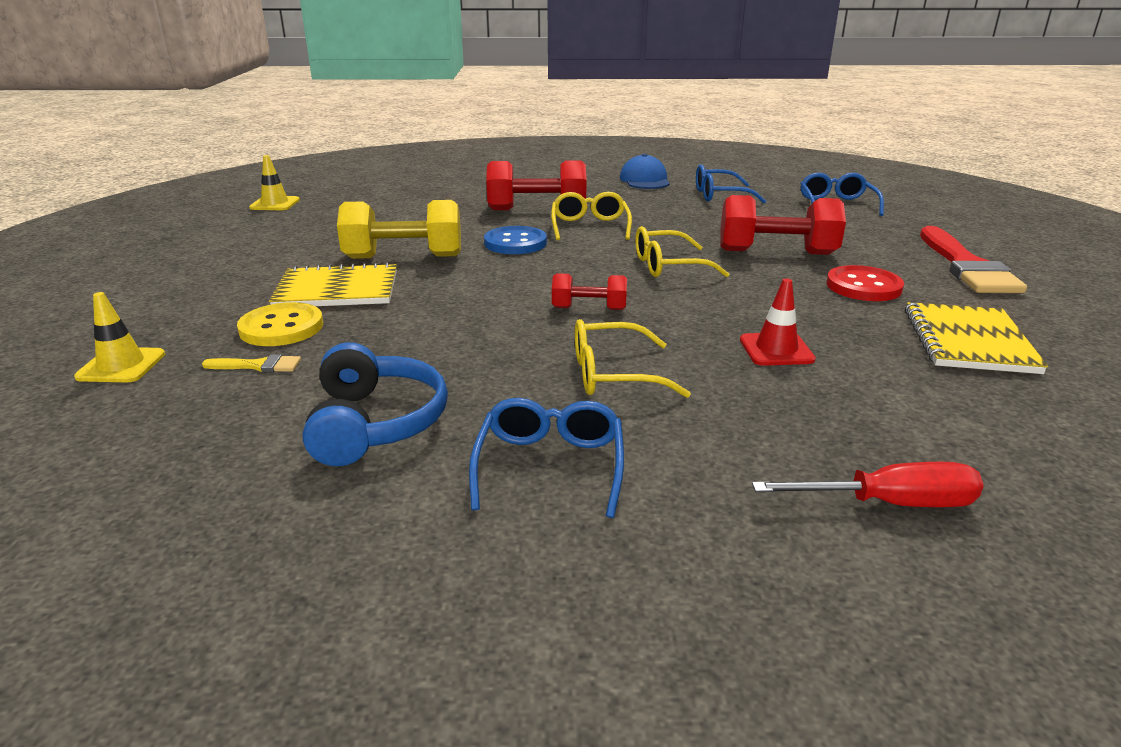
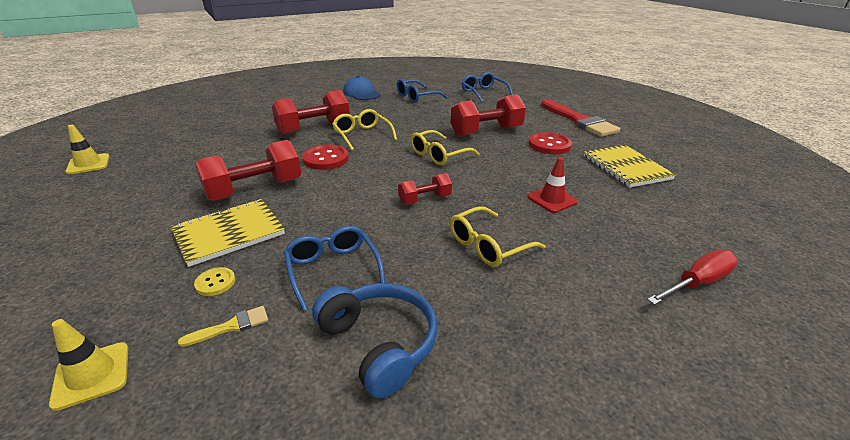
camera: 30 degrees left, 5 degrees up
yellow button [237,302,323,346] -> yellow button [194,267,235,296], size x0.54
yellow dumbbell [337,200,461,259] -> red dumbbell [195,140,301,201]
blue glasses [469,398,624,518] -> blue glasses moved to [284,226,385,312]
blue button [484,226,547,254] -> red button [302,144,349,170]

